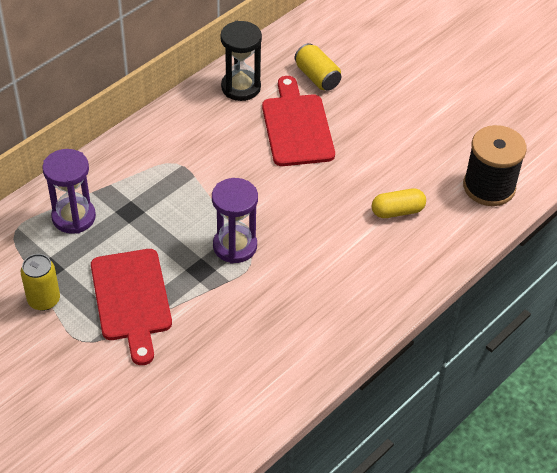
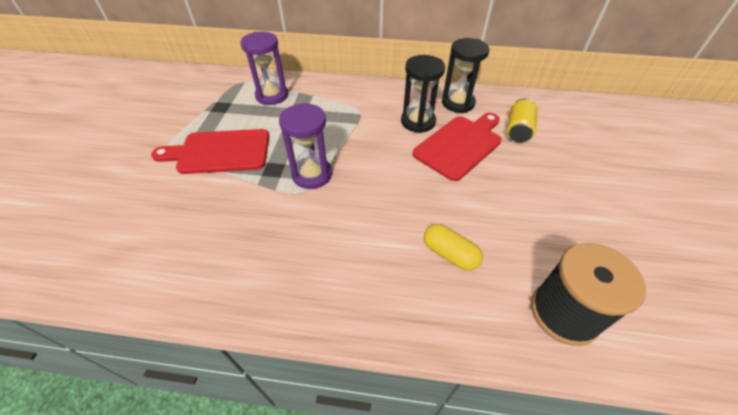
camera: 55 degrees right, 0 degrees up
yellow can [21,254,60,311] -> none
red cutting board [91,249,172,365] -> red cutting board turned 45 degrees clockwise [151,129,269,174]
none -> black hourglass [401,55,445,133]

